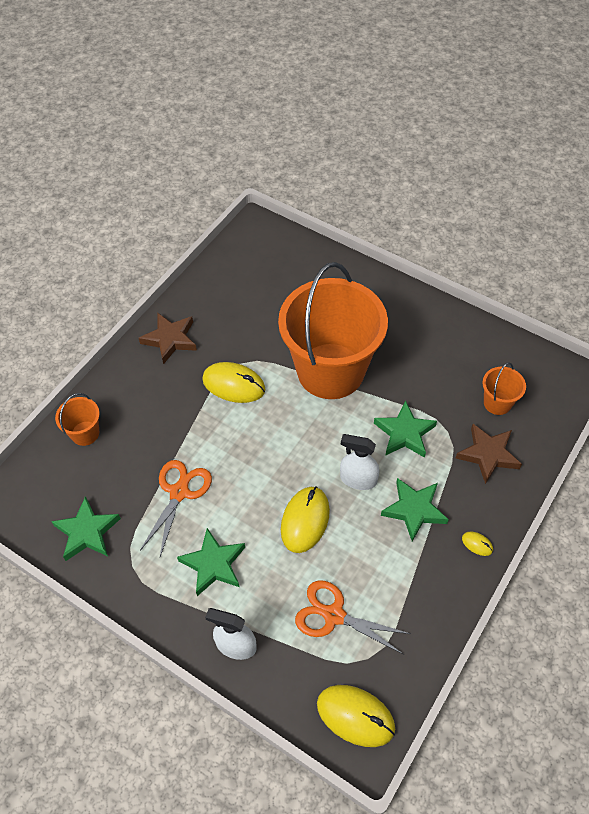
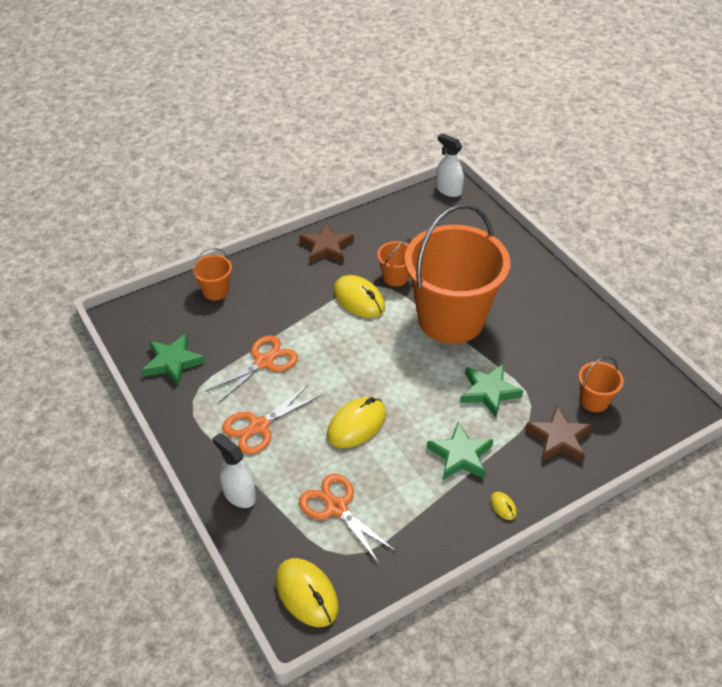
camera: 25 degrees right, 10 degrees down
green star [177,528,245,596] -> orange scissors [222,384,321,454]
white spray bottle [340,434,379,490] -> white spray bottle moved to [436,133,464,197]
none -> orange bucket [377,239,411,286]

